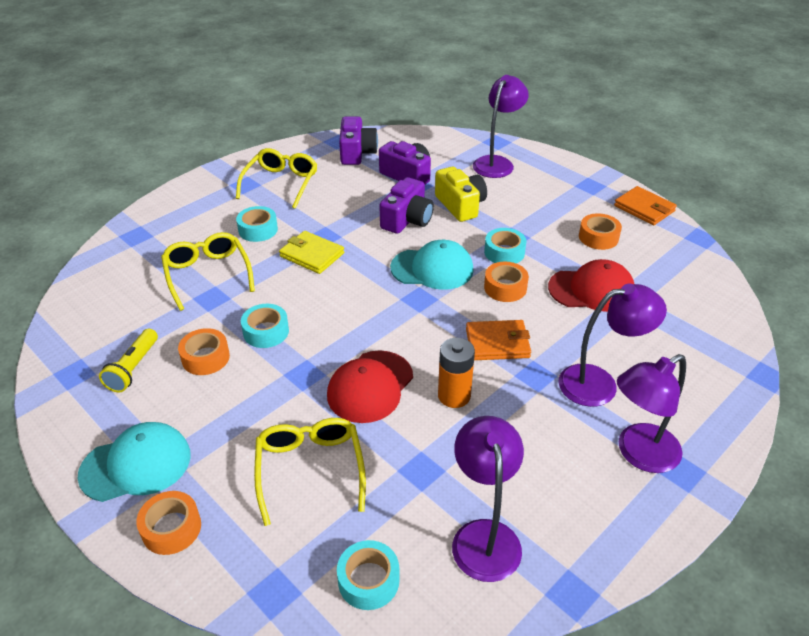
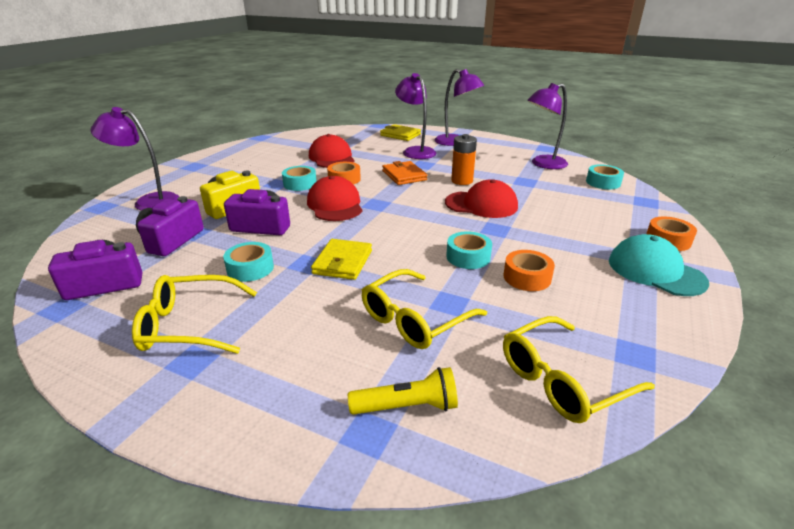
camera: 110 degrees left, 10 degrees down
yellow flashlight [99,329,158,392] -> yellow flashlight moved to [348,367,458,415]
turquoise tape [236,206,278,242] -> turquoise tape moved to [223,242,274,282]
yellow glasses [254,418,366,526] -> yellow glasses moved to [503,316,655,423]
turquoise cap [390,240,474,290] -> red cap [307,176,362,221]
orange tape [579,213,622,250] -> none
orange wallet [614,186,677,225] -> none
none -> yellow wallet [380,124,421,141]

